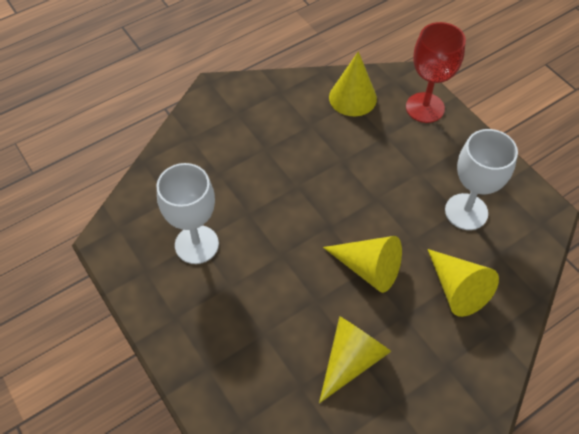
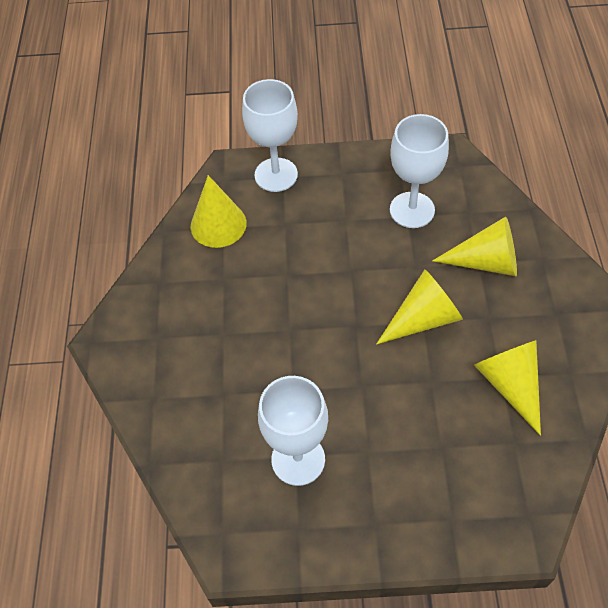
camera: 55 degrees left, 0 degrees up
red goblet [406,22,466,123] -> white goblet [242,79,298,192]

